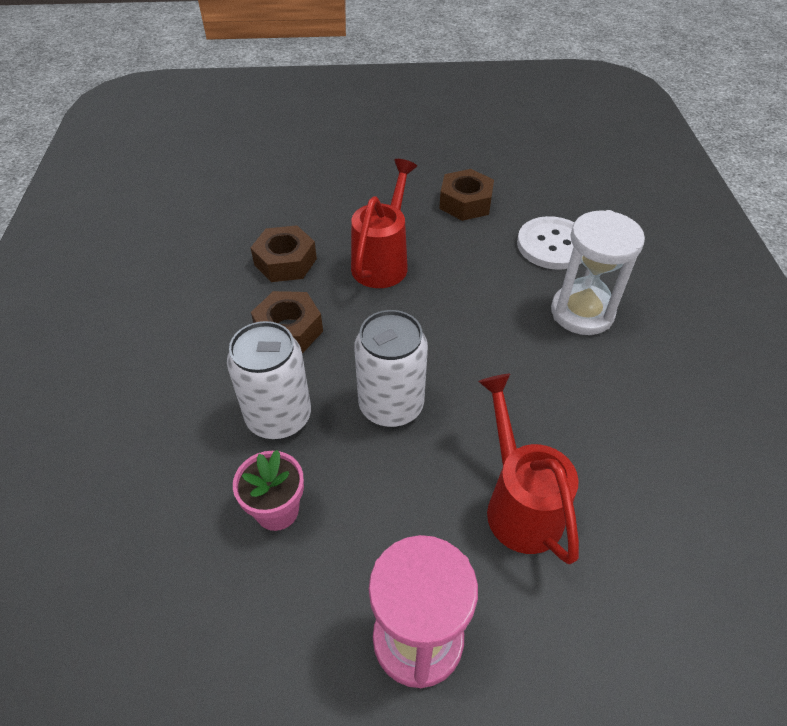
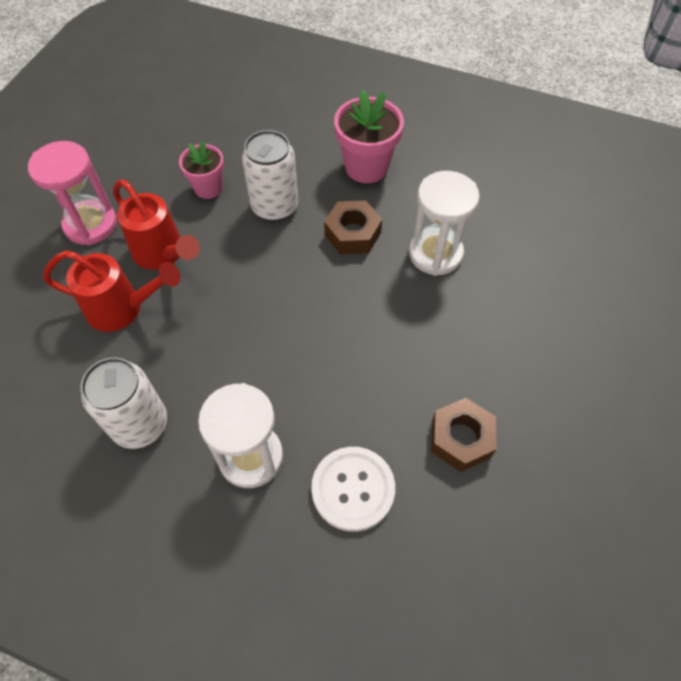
camera: 115 degrees right, 10 degrees up
brown nut [251,225,317,282] -> white hourglass [409,171,480,276]
red watering can [351,159,417,288] -> red watering can moved to [113,179,200,270]
white can [354,310,428,427] -> white can moved to [81,357,167,449]
none -> pink flower pot [334,90,404,183]

